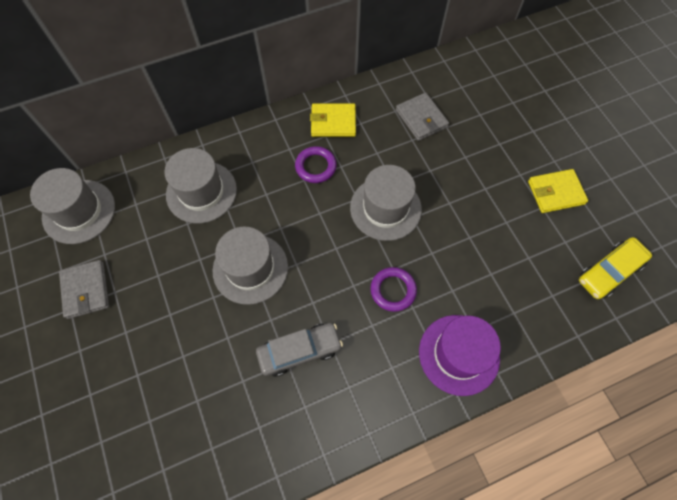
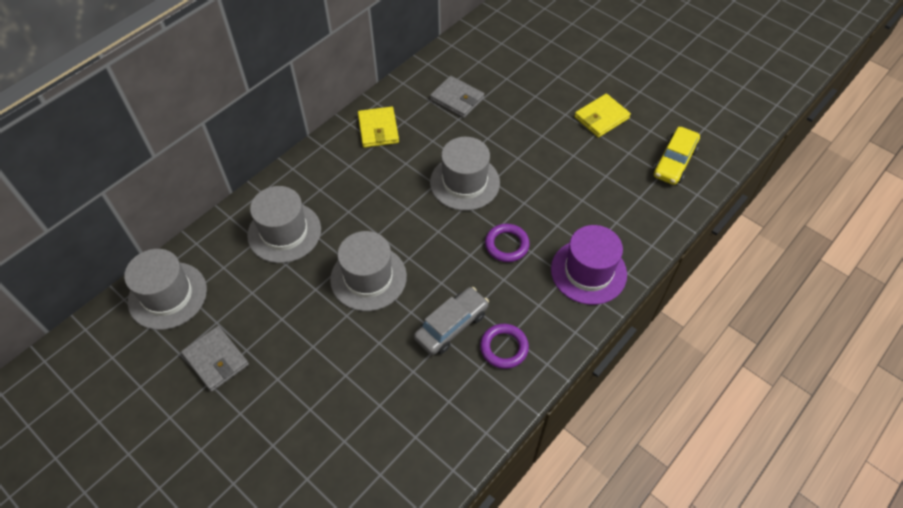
camera: 25 degrees left, 10 degrees down
purple ring [295,146,337,183] -> purple ring moved to [480,324,529,369]
yellow wallet [310,104,356,137] -> yellow wallet turned 75 degrees counterclockwise [358,107,399,148]

